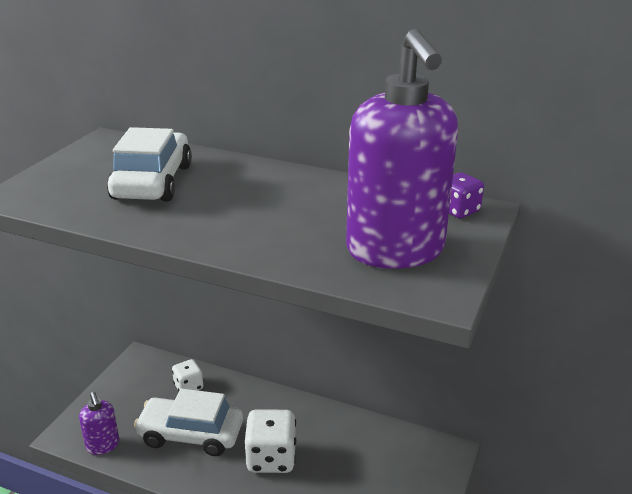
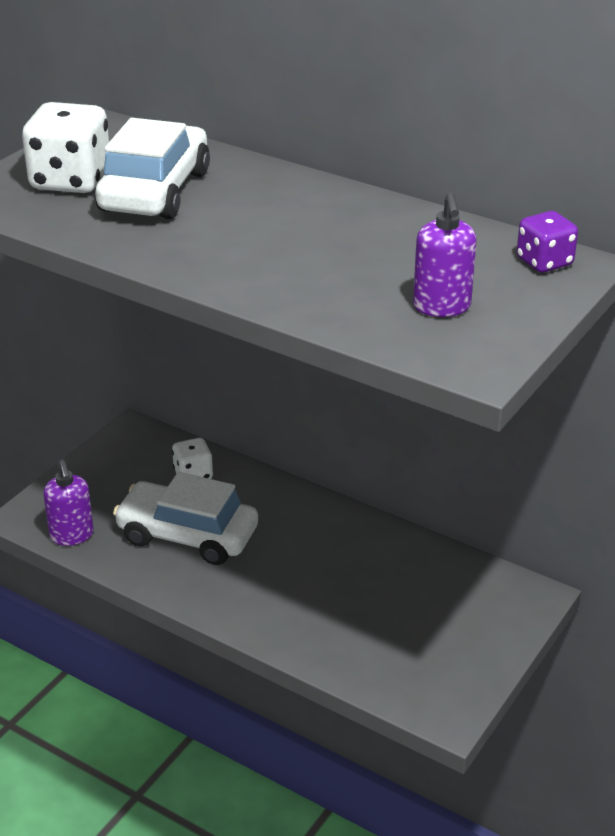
camera: 10 degrees right, 5 degrees up
white dice [244,409,296,473] -> white dice moved to [22,102,109,193]
purple soap dispenser [346,29,458,269] -> purple soap dispenser [413,192,476,317], size x0.45

